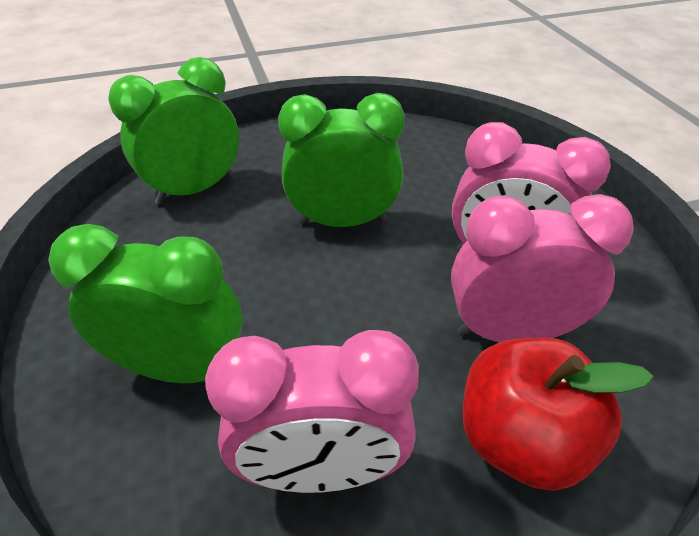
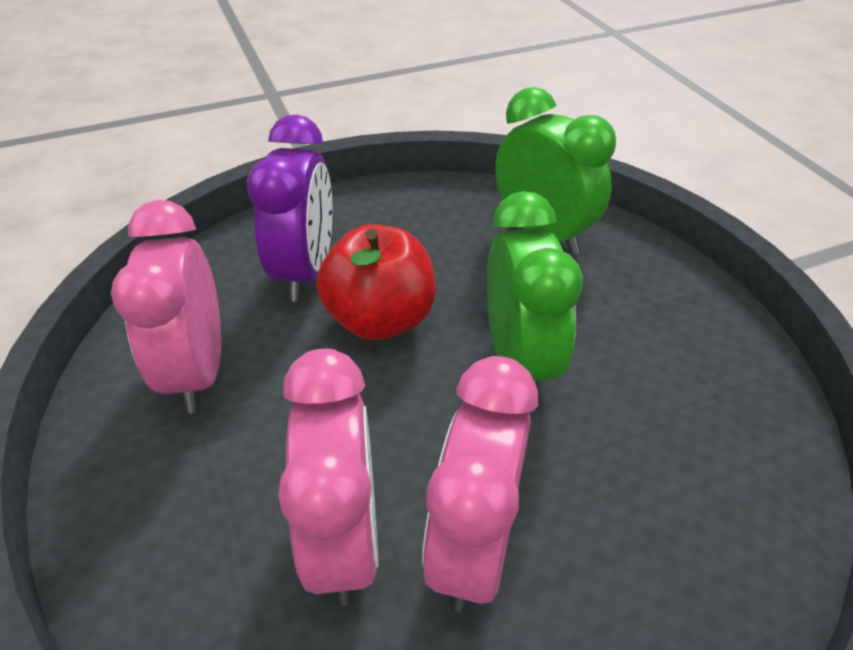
camera: 85 degrees right, 0 degrees up
green clock [48,224,243,383] -> purple clock [247,114,333,302]
red apple [462,338,653,491] -> red apple moved to [316,224,436,340]

